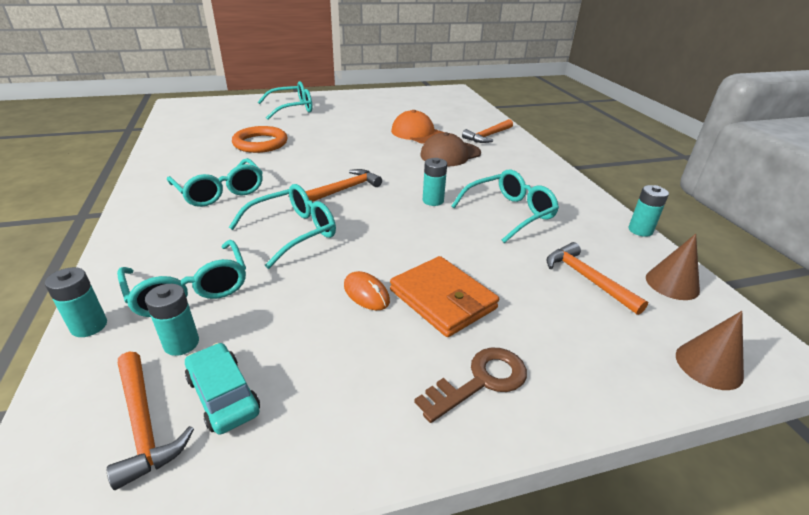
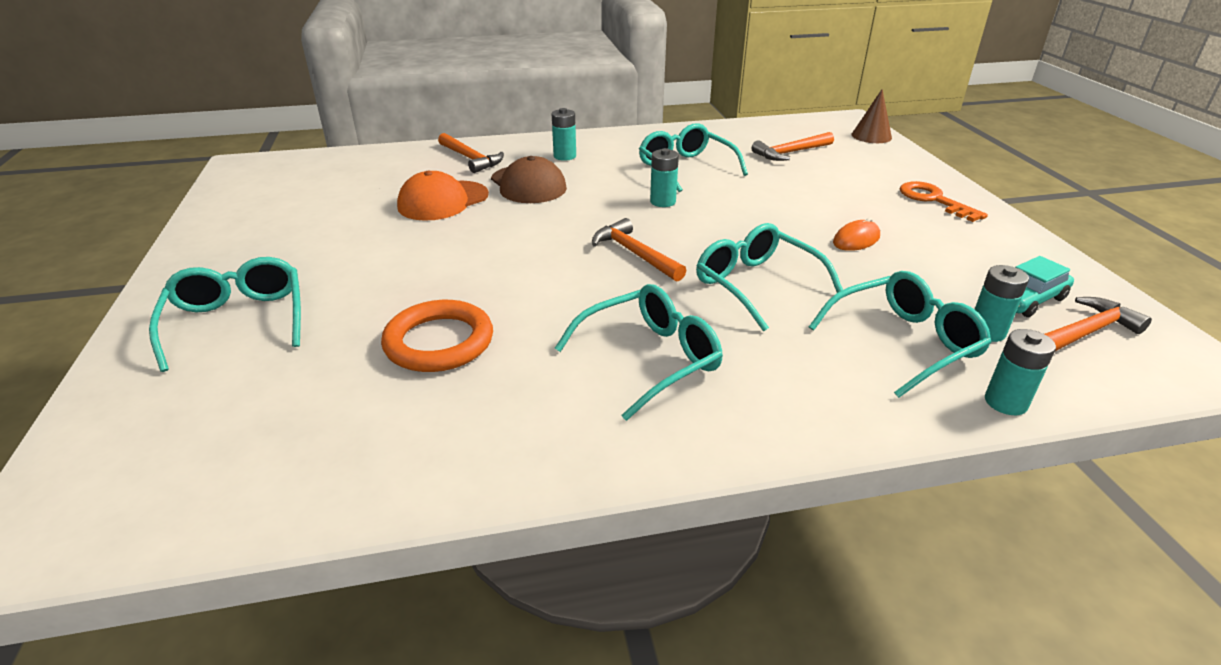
camera: 85 degrees left, 0 degrees up
orange wallet [390,256,499,337] -> none
brown key [414,347,527,423] -> orange key [900,181,988,222]
turquoise battery [628,185,669,237] -> turquoise battery moved to [552,108,576,161]
brown cone [646,234,700,300] -> none

